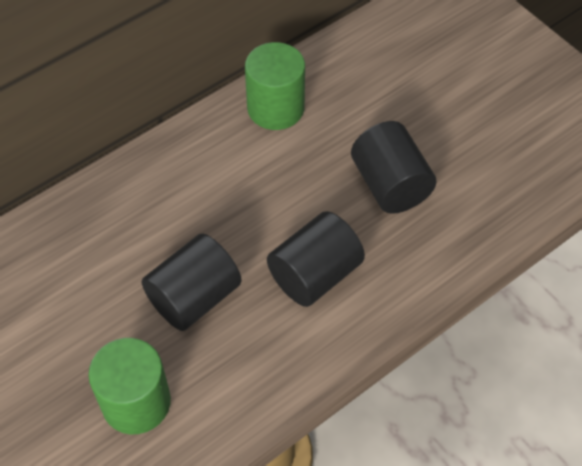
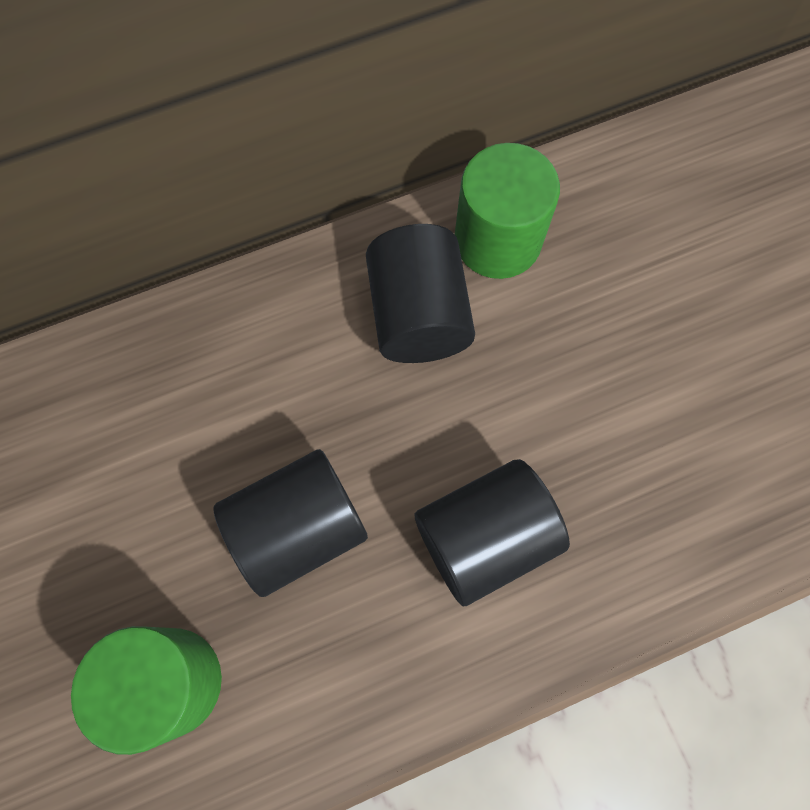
camera: 15 degrees right, 15 degrees up
black cylinder [351,121,437,214] -> black cylinder moved to [366,224,475,363]

